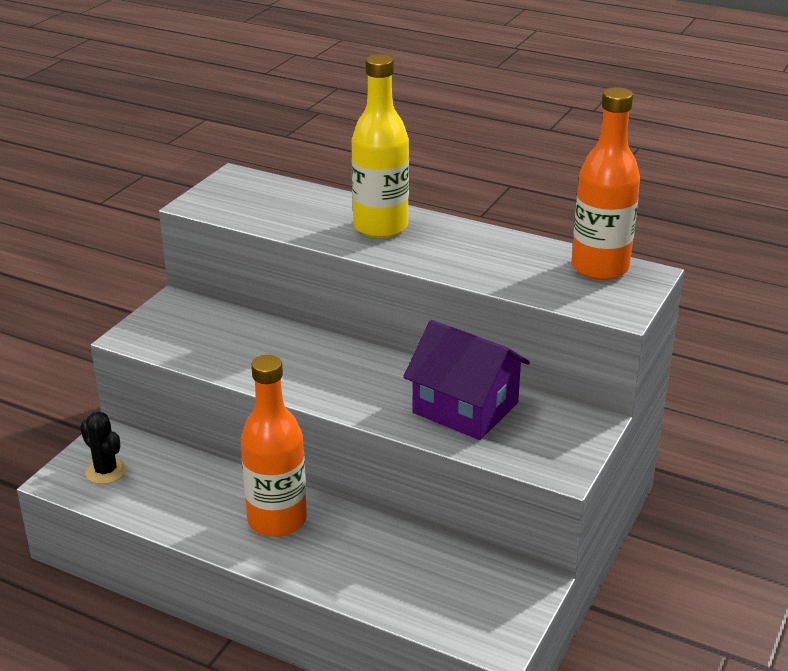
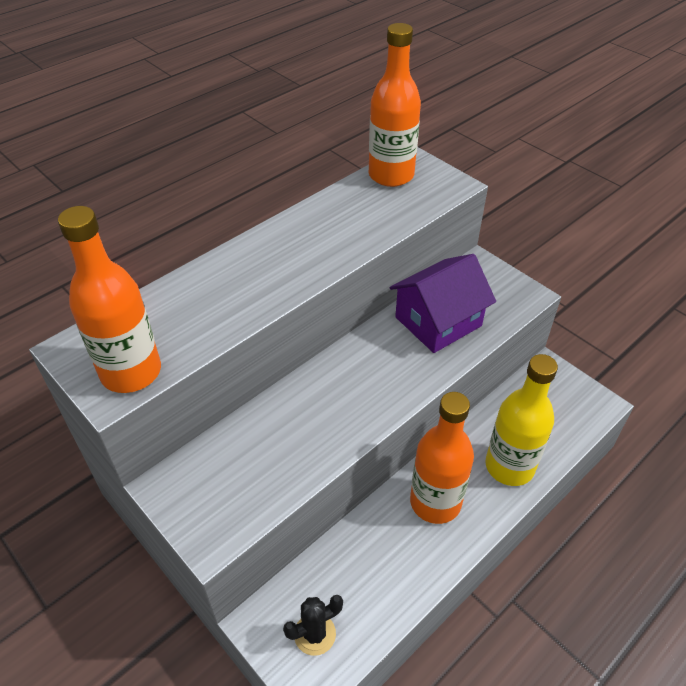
camera: 70 degrees left, 15 degrees up
yellow bottle [351,54,409,238] -> yellow bottle moved to [485,354,558,486]
none -> orange bottle [58,206,161,393]

